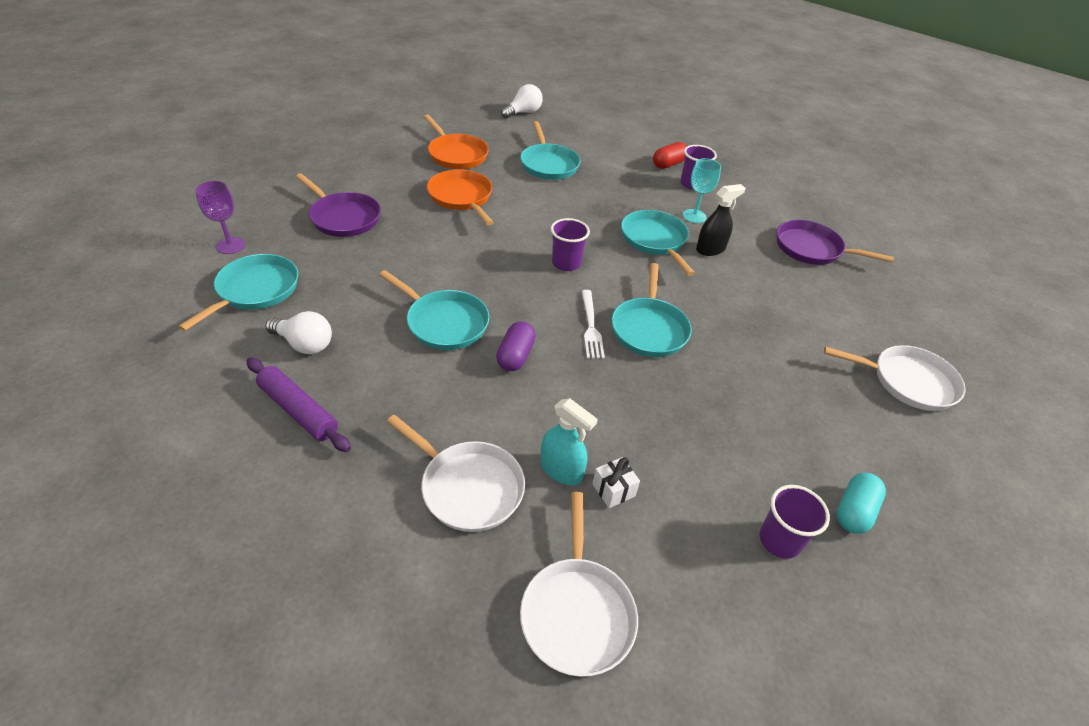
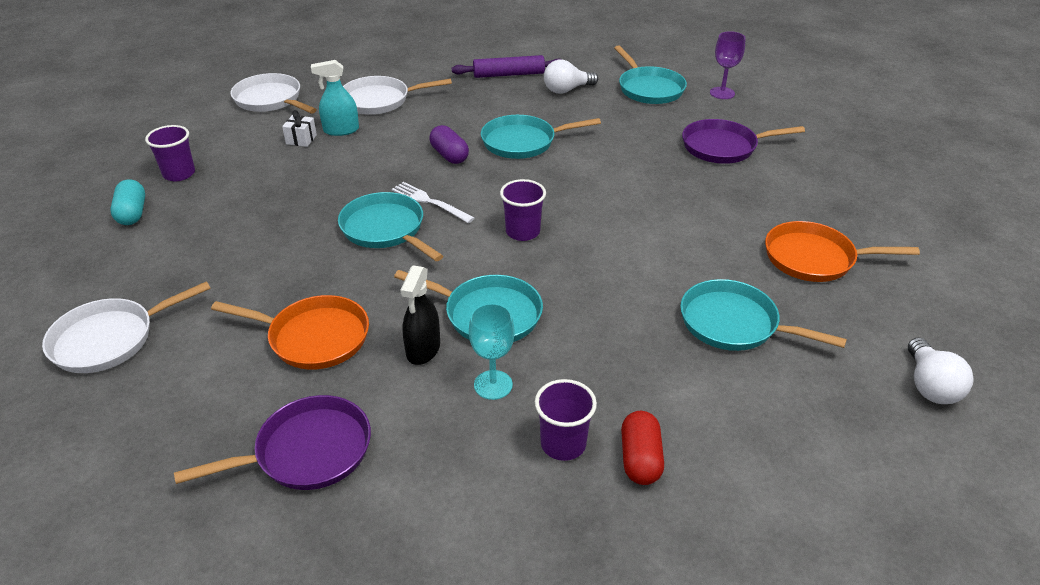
camera: 135 degrees right, 5 degrees down
orange pan [427,170,494,225] -> orange pan moved to [211,295,369,370]

